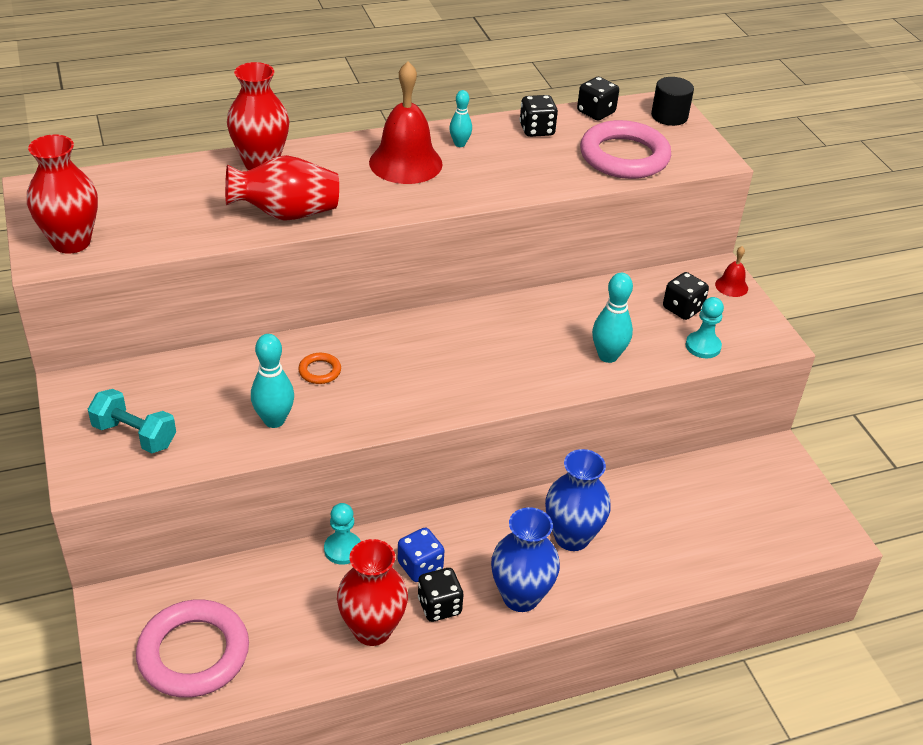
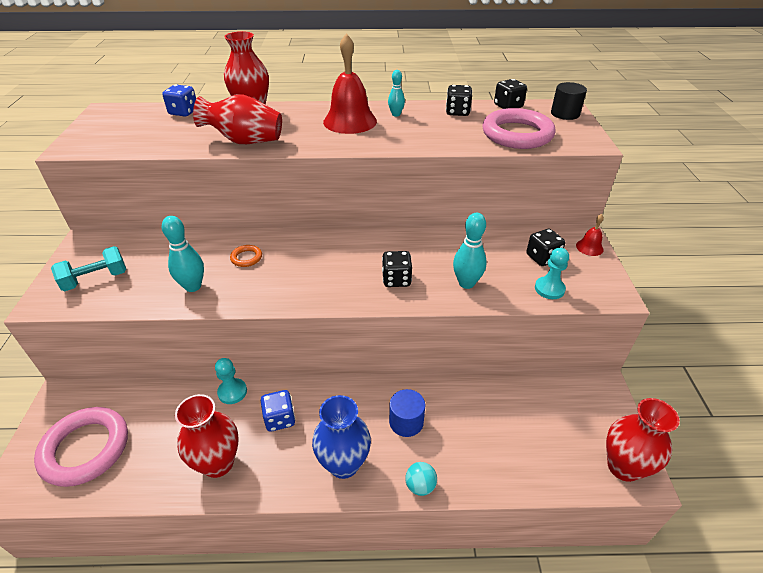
camera: 20 degrees right, 0 degrees up
red vase [27,134,98,254] -> red vase moved to [606,398,680,482]
turquoise dumbbell [88,389,176,453] -> turquoise dumbbell turned 75 degrees counterclockwise [51,246,126,291]
black dice [418,568,463,622] -> black dice moved to [382,251,412,287]
blue vase [545,449,611,551] -> blue cylinder [389,389,425,437]
none -> blue dice [162,85,196,116]
none -> turquoise ball [405,462,437,496]

